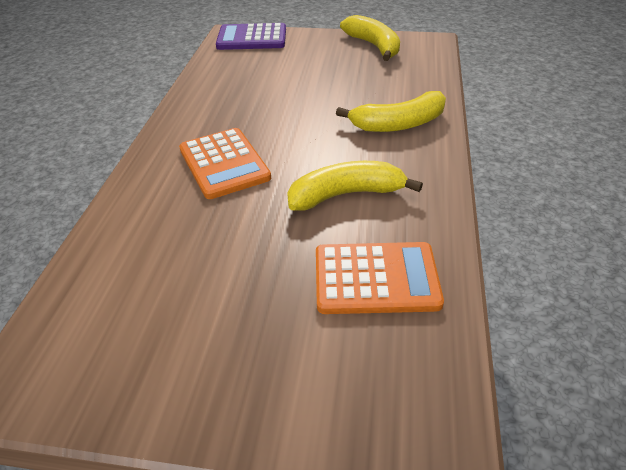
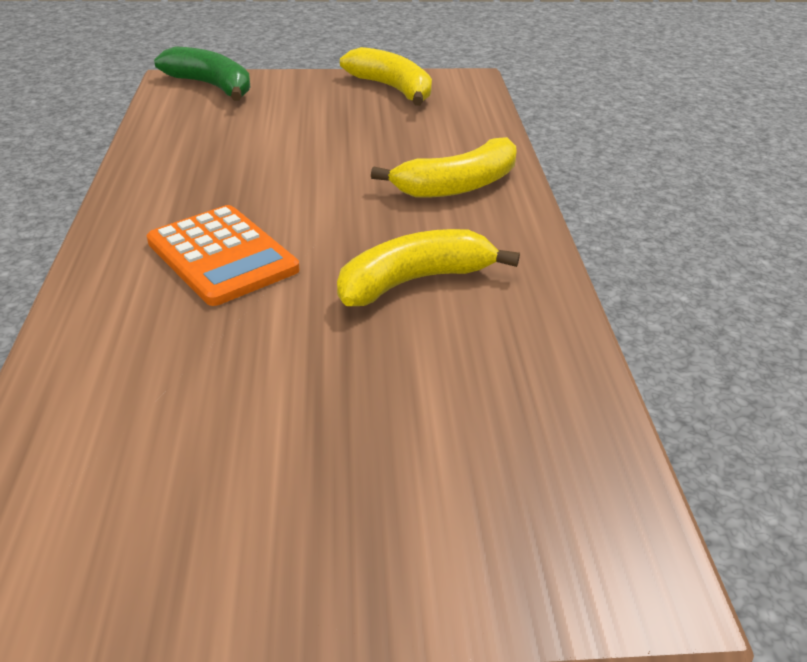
camera: 15 degrees left, 5 degrees down
purple calculator [216,23,286,50] -> green banana [154,46,250,101]
orange calculator [316,242,444,314] -> none

